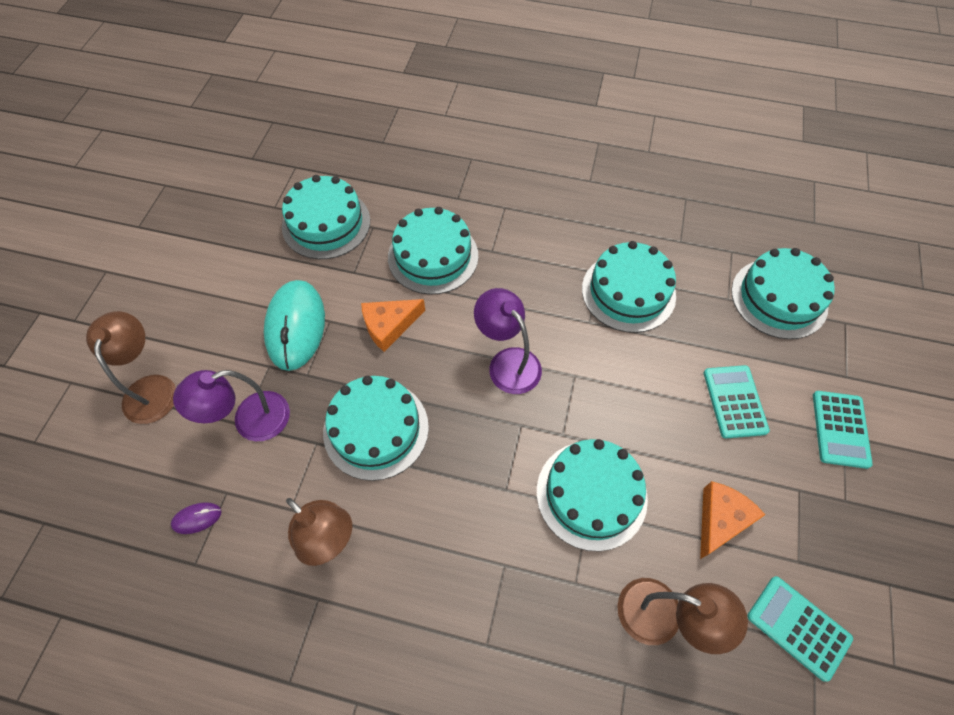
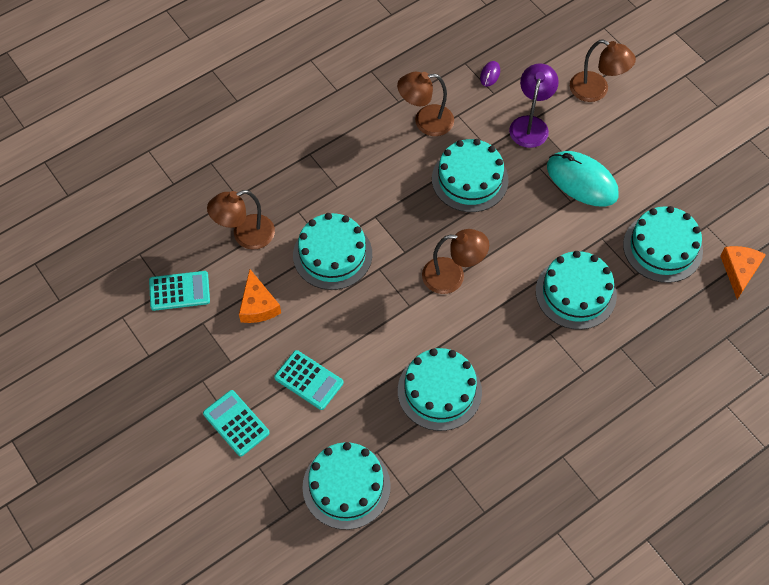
camera: 130 degrees right, 0 degrees up
orange cheese [361,299,425,352] -> orange cheese moved to [720,246,766,299]
purple lamp [474,288,542,394] -> brown lamp [422,229,489,294]

